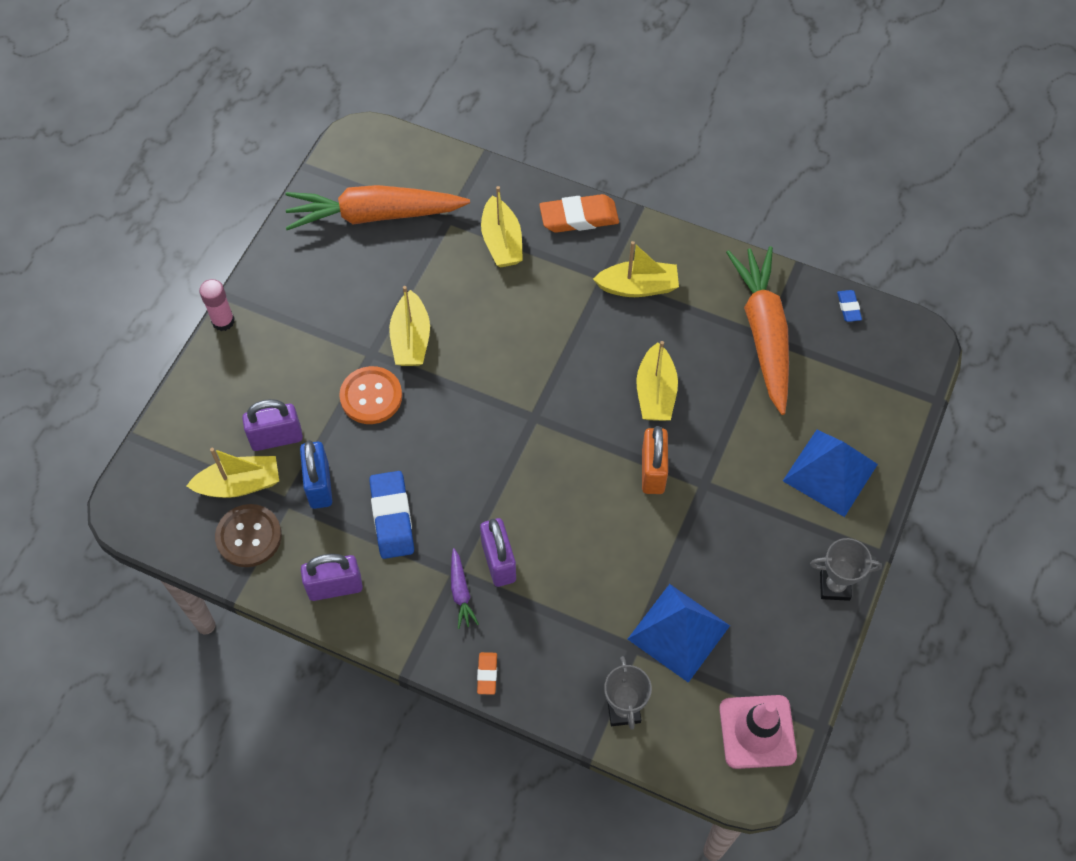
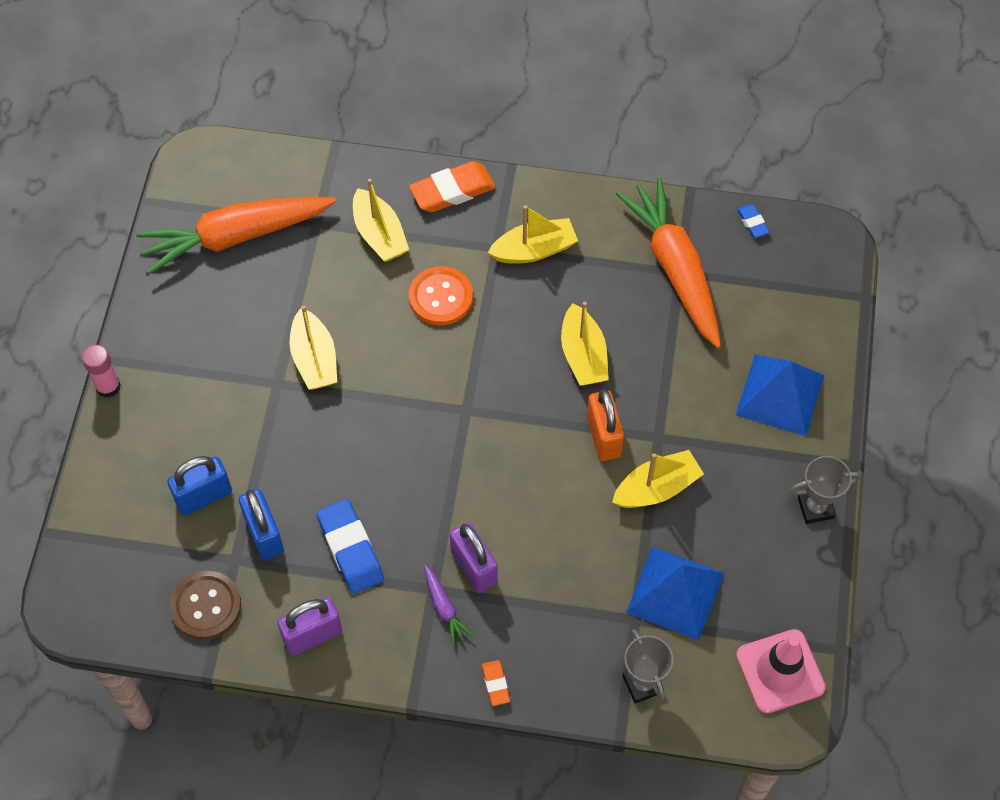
camera: 15 degrees left, 0 degrees up
yellow boat [186,448,279,498] -> yellow boat moved to [612,450,704,508]
purple padlock [242,399,303,451] -> blue padlock [167,456,232,515]
orange button [339,366,402,424] -> orange button moved to [409,266,473,325]

